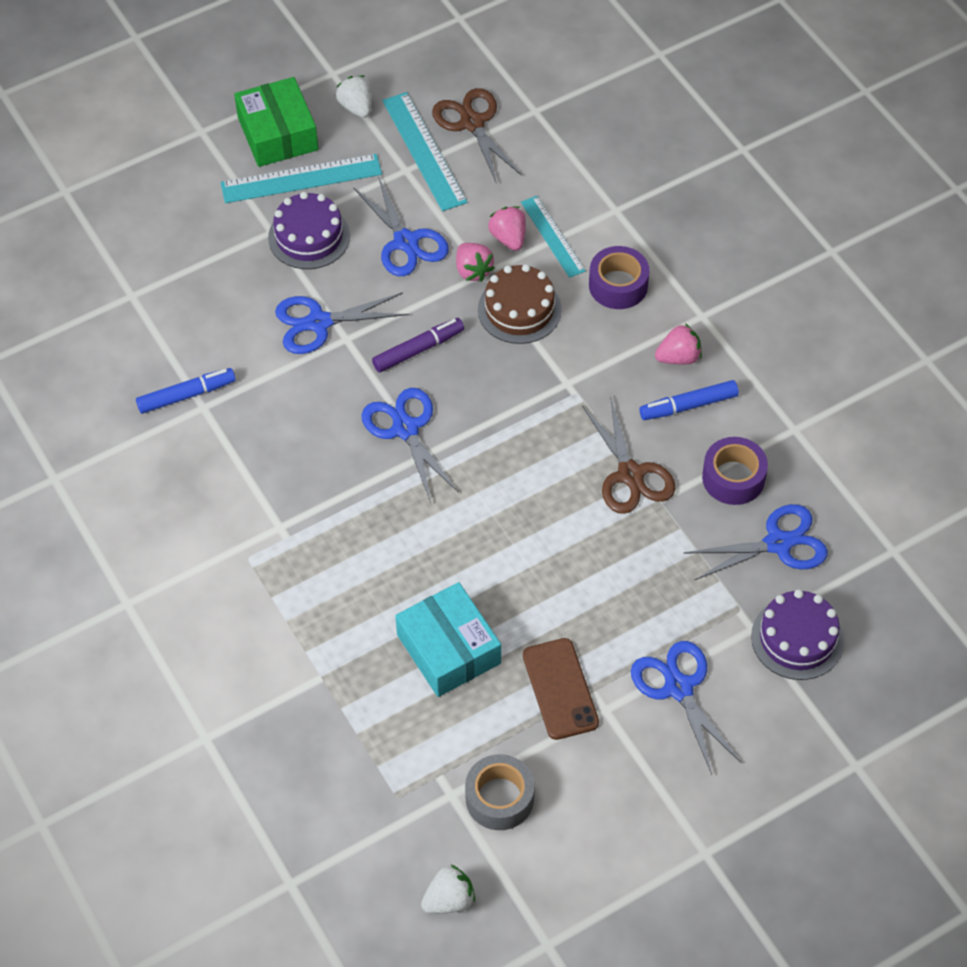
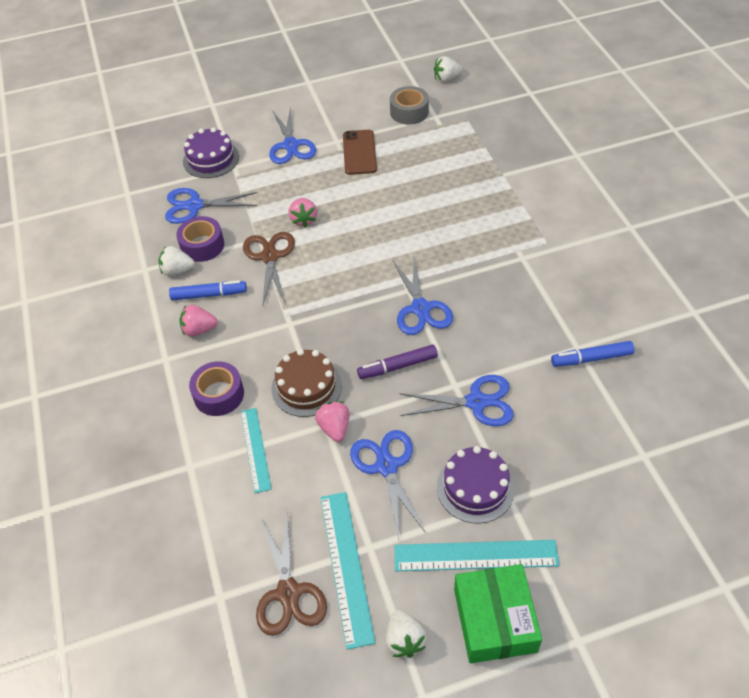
camera: 165 degrees left, 5 degrees down
turquoise box [395,582,501,697] -> none
pink strawberry [488,206,526,251] -> pink strawberry moved to [289,198,317,227]
none -> white strawberry [159,246,195,276]

